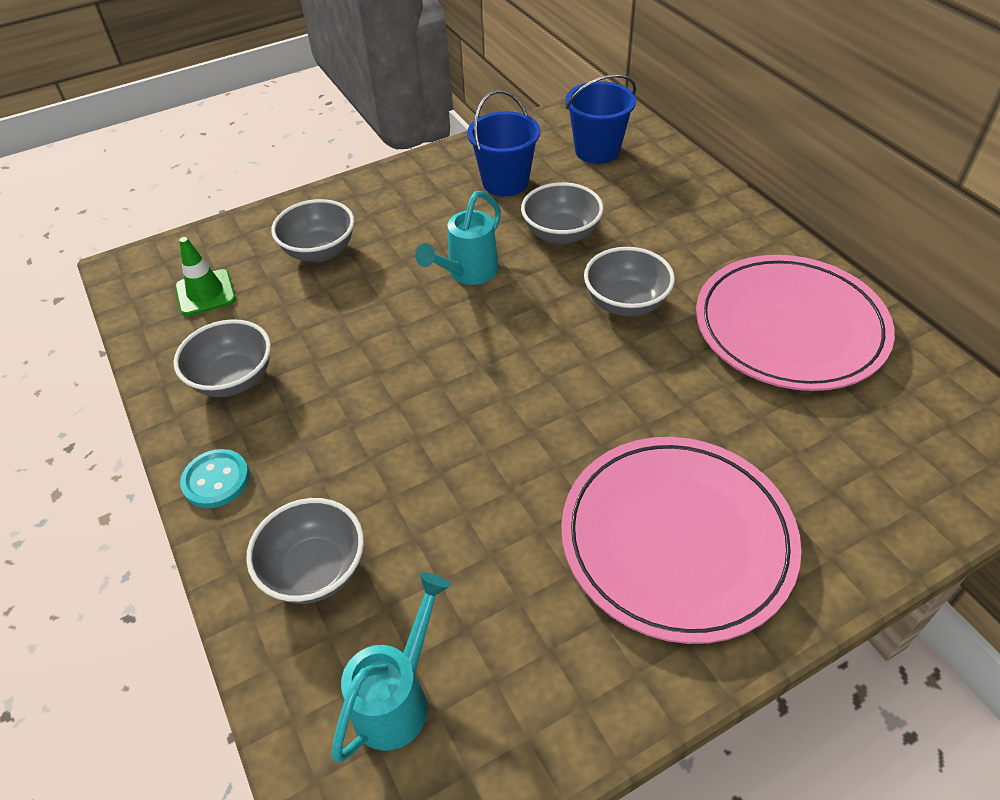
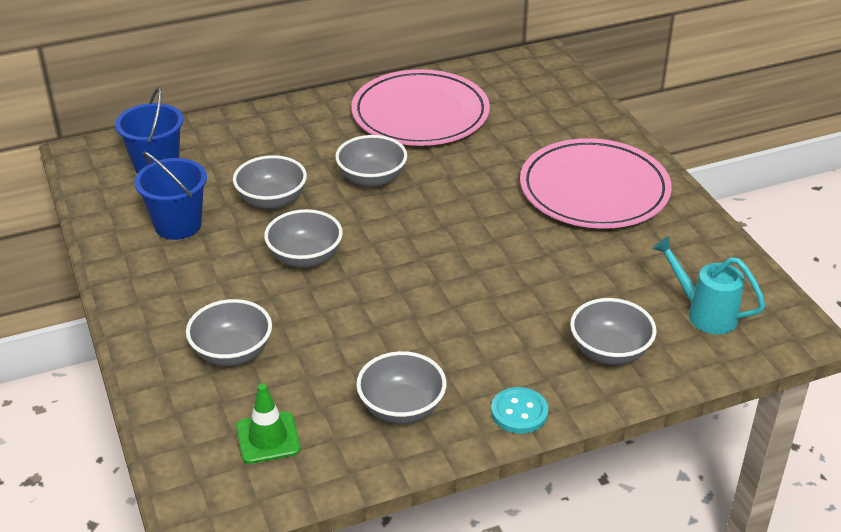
camera: 85 degrees left, 10 degrees down
turquoise watering can [415,191,501,285] -> grey bowl [264,209,343,268]

